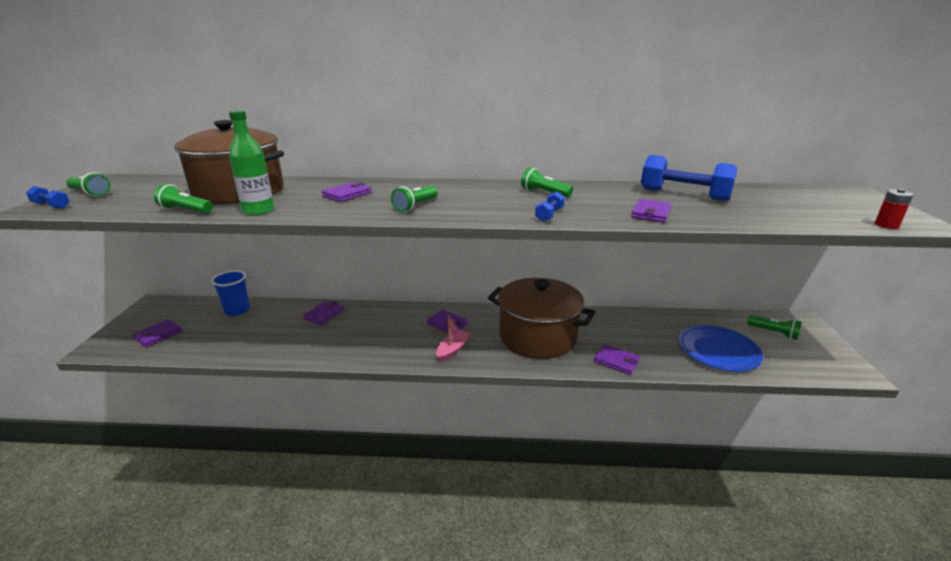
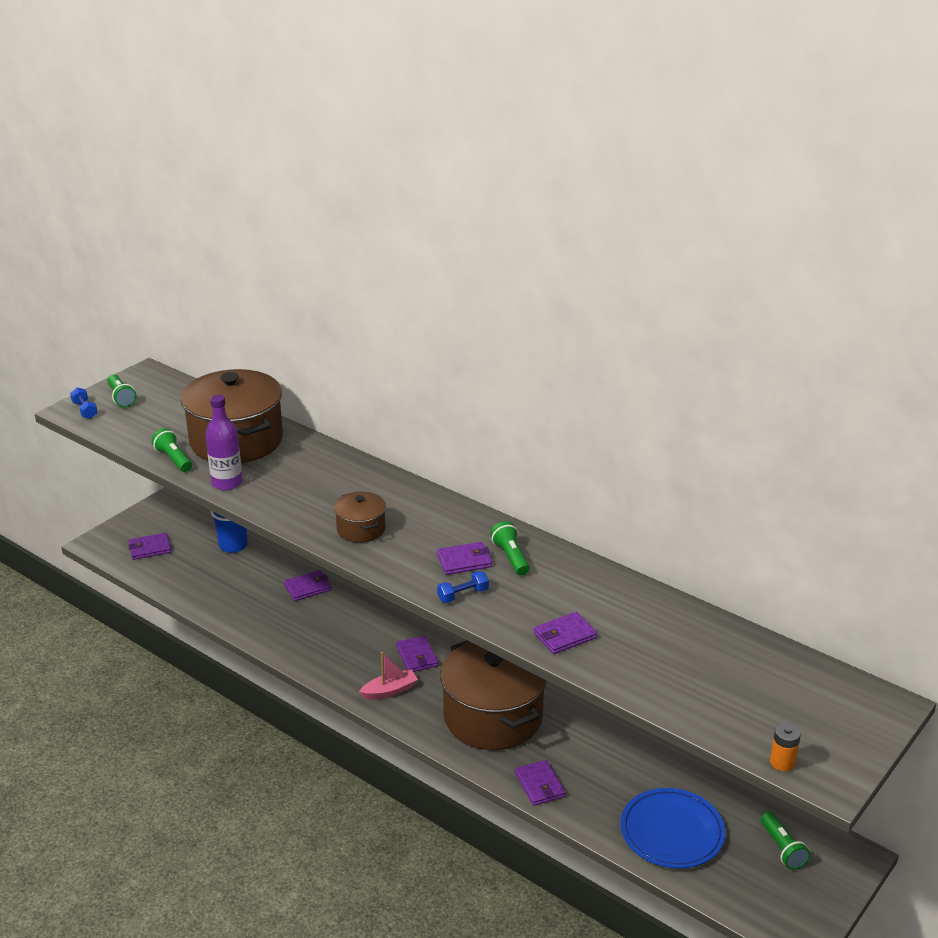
camera: 35 degrees right, 5 degrees up
green bottle [229,110,274,216] -> purple bottle [205,395,243,490]
purple wallet [322,182,372,202] -> purple wallet moved to [437,542,492,575]
green flashlight [391,186,438,212] -> brown pot [334,492,386,543]
blue dumbbell [641,155,738,201] -> none
red battery [875,189,913,229] -> orange battery [770,723,801,771]

